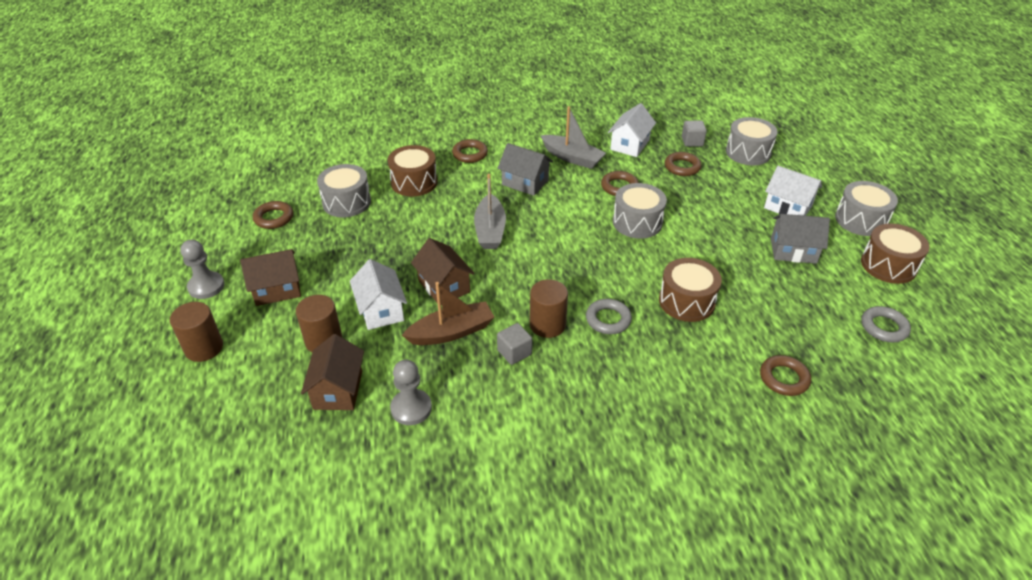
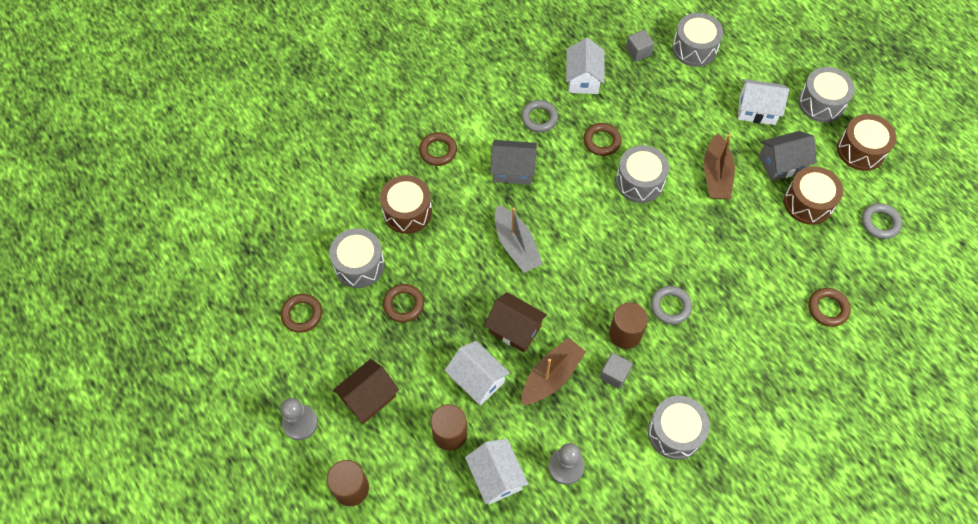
camera: 25 degrees left, 20 degrees up
brown house [301,334,364,410] -> white house [465,439,528,505]
grey boat [541,106,606,169] -> grey ring [521,100,558,133]
brown drum [659,258,722,322] -> brown drum moved to [784,166,843,225]
brown ring [665,152,702,176] -> brown ring moved to [383,284,424,323]
none -> grey drum [648,396,710,460]
none -> brown boat [704,133,735,199]

